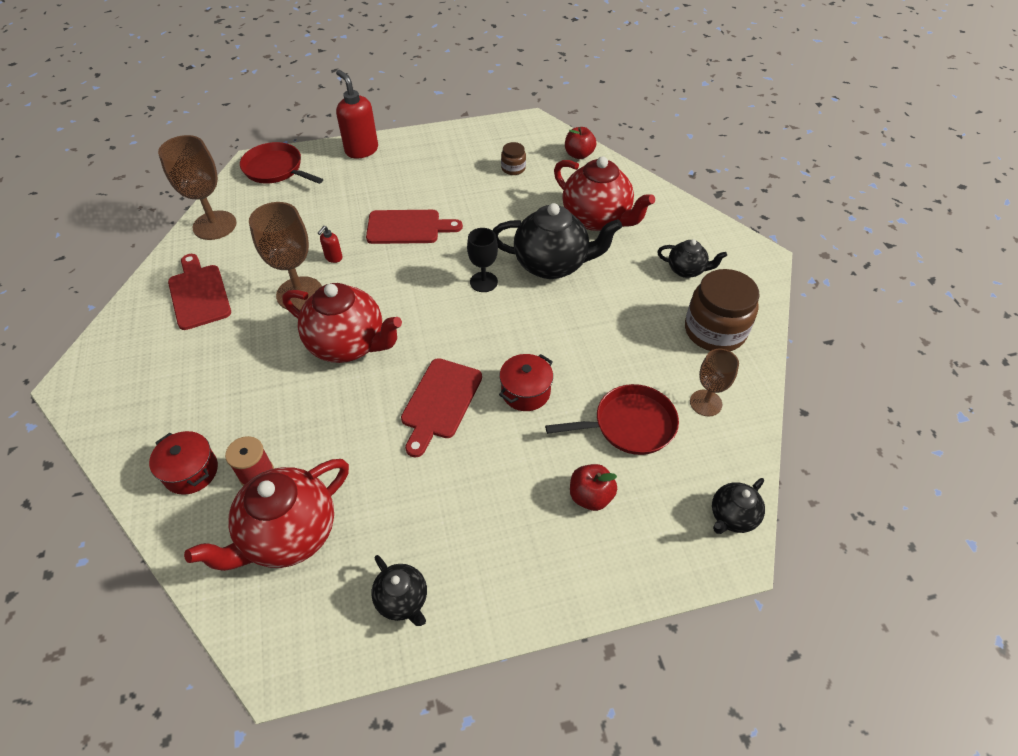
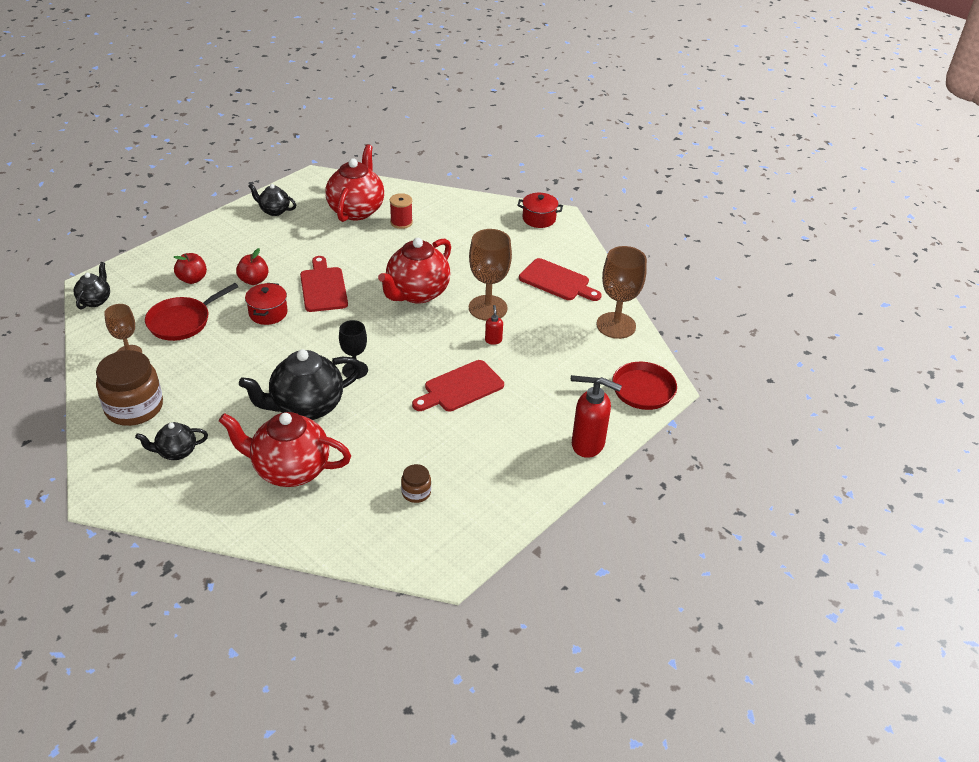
camera: 145 degrees right, 10 degrees down
red pot [149,431,218,495] -> red pot moved to [517,193,563,228]
red teapot [282,283,402,363] -> red teapot turned 45 degrees counterclockwise [378,238,451,304]
red apple [565,127,596,159] -> red apple moved to [236,248,268,285]

